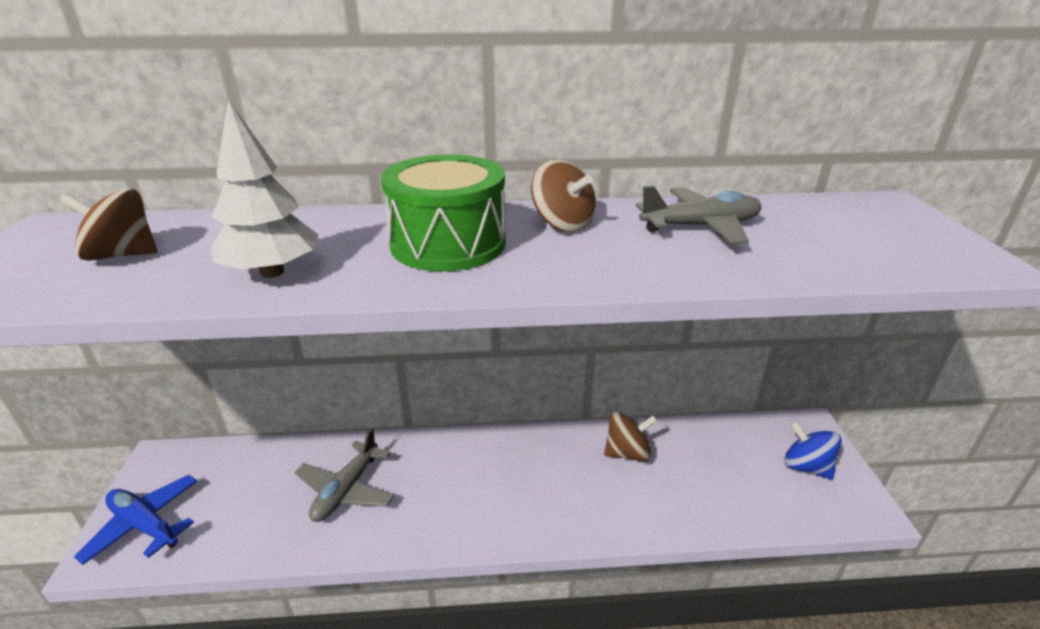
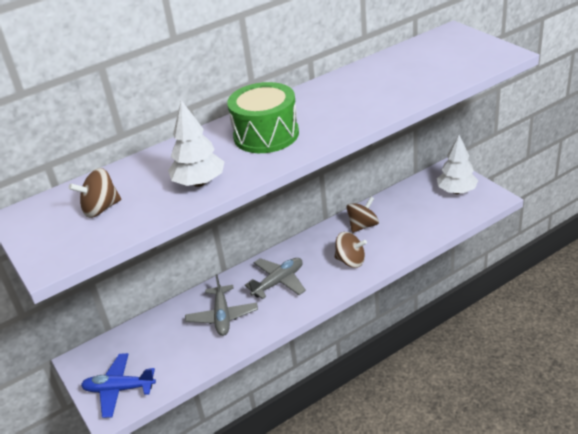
camera: 25 degrees left, 5 degrees up
brown spinning top [531,160,596,232] -> brown spinning top moved to [335,232,367,268]
grey plane [636,186,762,244] -> grey plane moved to [245,258,306,299]
blue spinning top [784,421,842,480] -> white tree [437,135,478,194]

